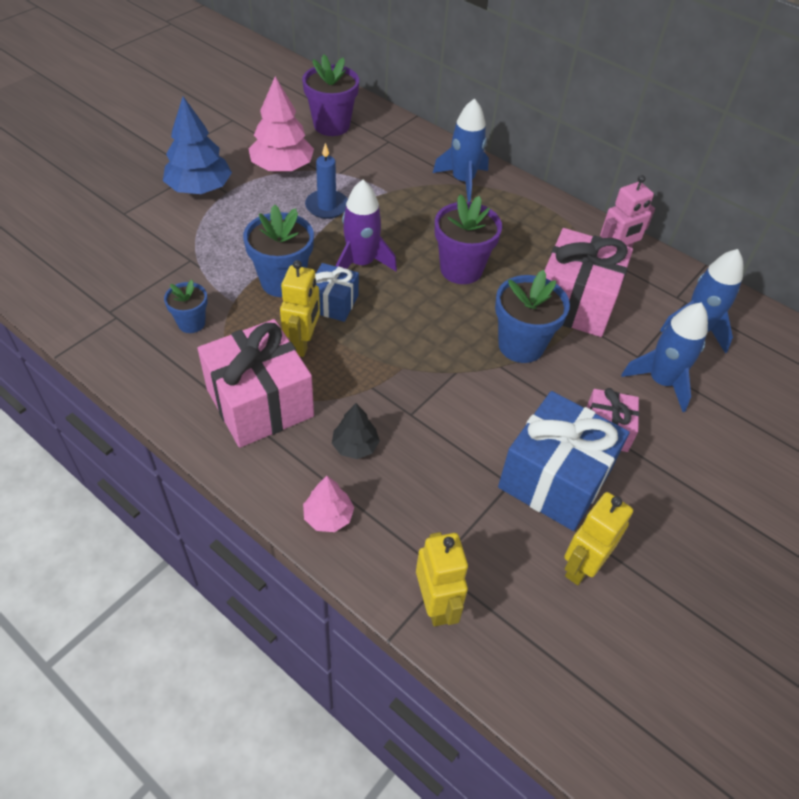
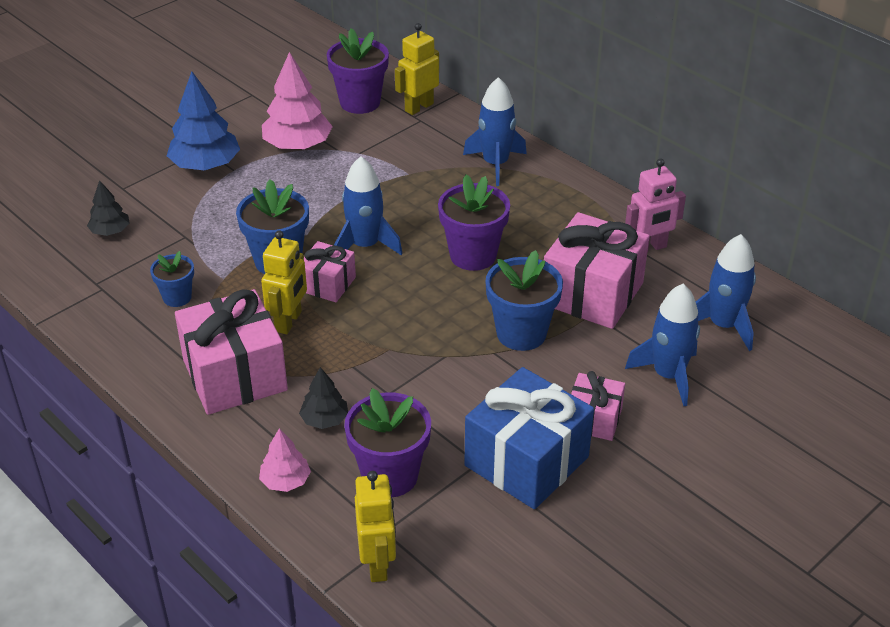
camera: 10 degrees right, 10 degrees down
blue candle [305,143,348,219] -> none
blue gift [315,263,359,322] -> pink gift [304,241,356,302]
purple rocket [336,180,397,271] -> blue rocket [334,156,403,255]
yellow robot [564,492,633,585] -> yellow robot moved to [395,23,439,115]
none -> black tree [87,180,130,236]
none -> purple flower pot [344,388,431,497]

